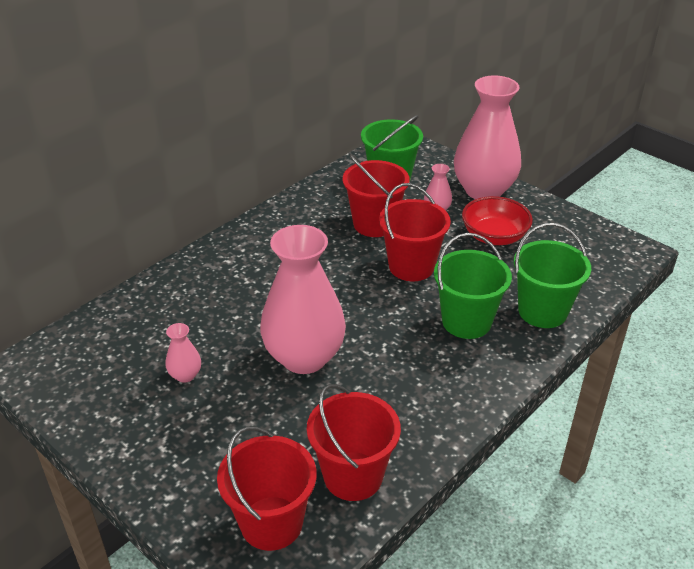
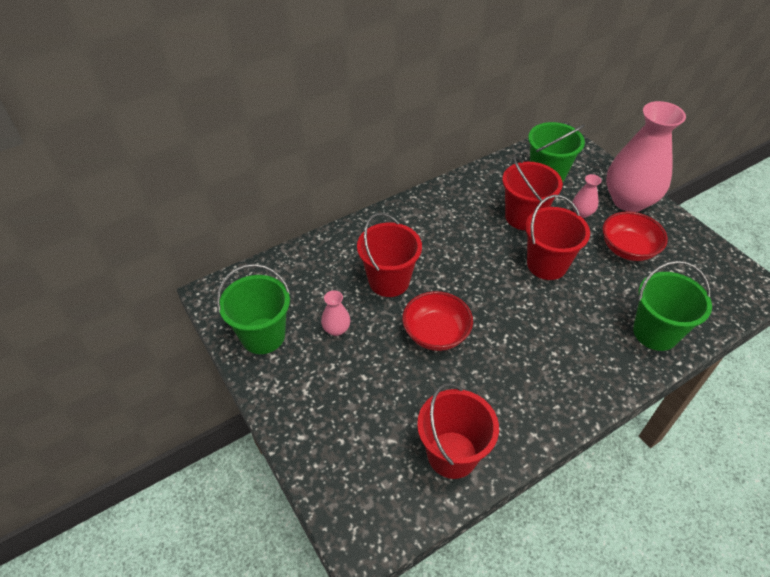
camera: 15 degrees right, 10 degrees up
red bucket [217,426,316,551] -> red bucket moved to [357,213,422,297]
pink vase [260,225,346,374] -> red bowl [402,291,473,351]
green bucket [434,233,512,339] -> green bucket moved to [217,264,290,354]

